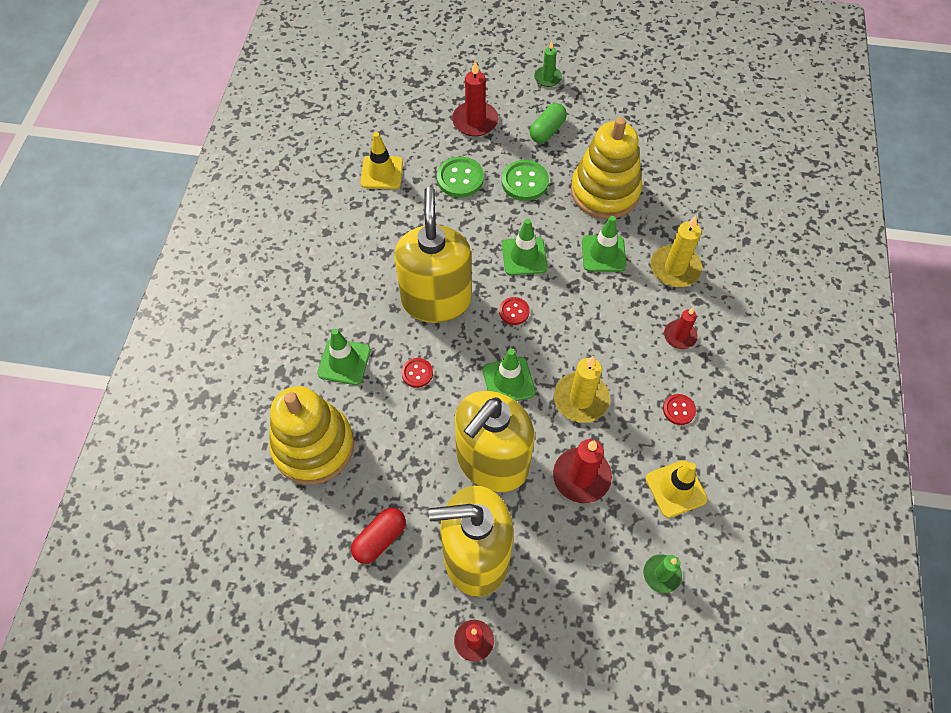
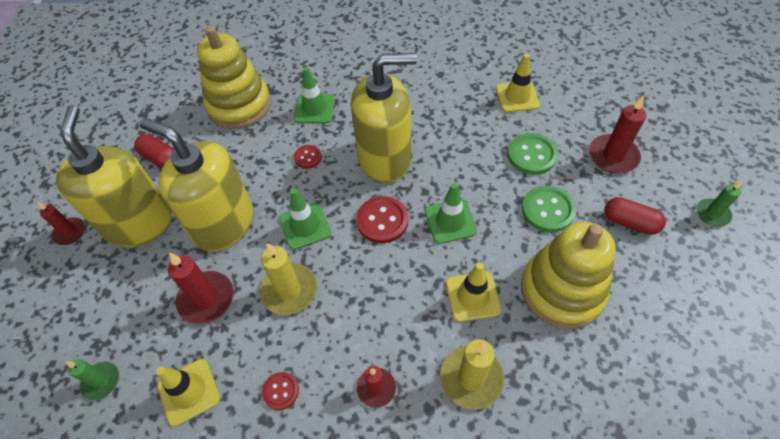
camera: 85 degrees right, 5 degrees down
red button [499,297,529,325] -> red button [356,196,408,243], size x1.71
green capsule [530,103,567,143] -> red capsule [604,197,666,235]
green traffic cone [582,216,626,272] -> yellow traffic cone [446,263,501,322]

